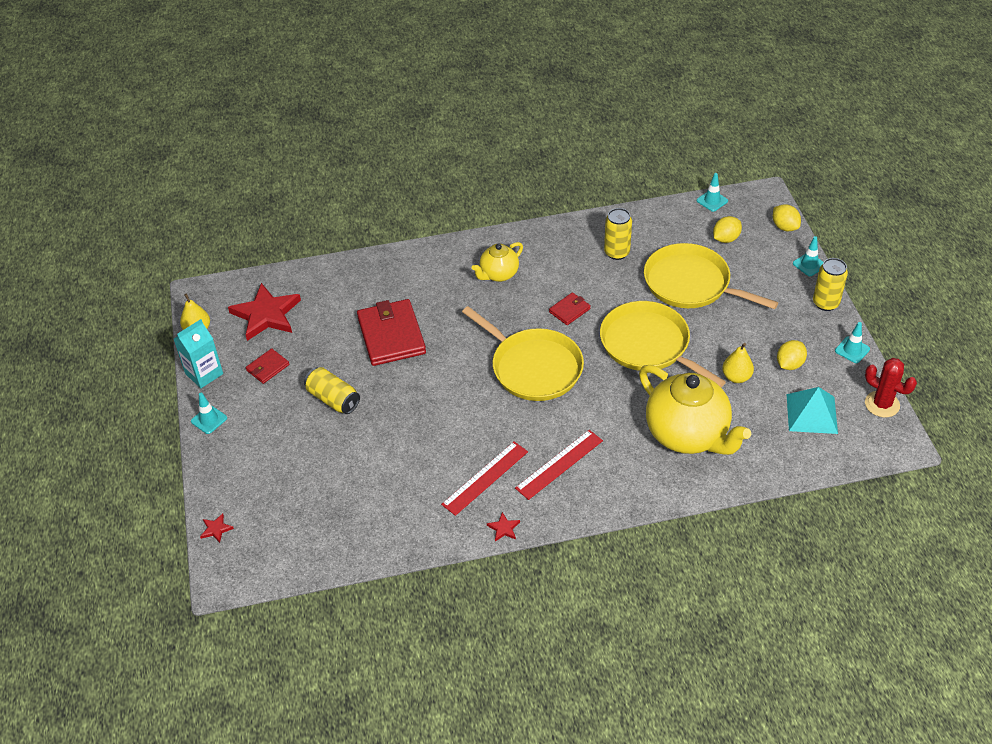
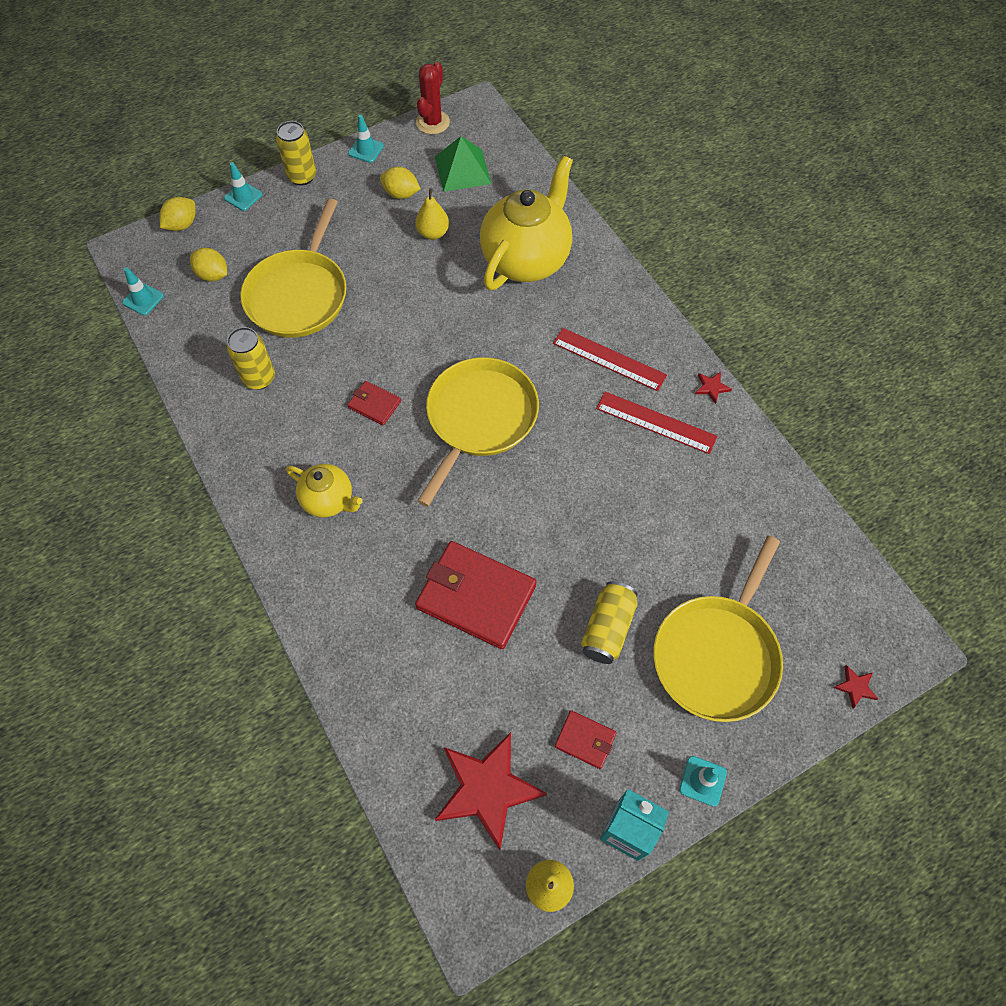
camera: 110 degrees left, 15 degrees up
red wallet [357,299,426,366] -> red wallet turned 60 degrees clockwise [415,541,537,649]
yellow pan [600,301,726,387] -> yellow pan moved to [653,536,783,722]
turquoise pyramid [787,387,838,434] -> green pyramid [435,136,491,192]

